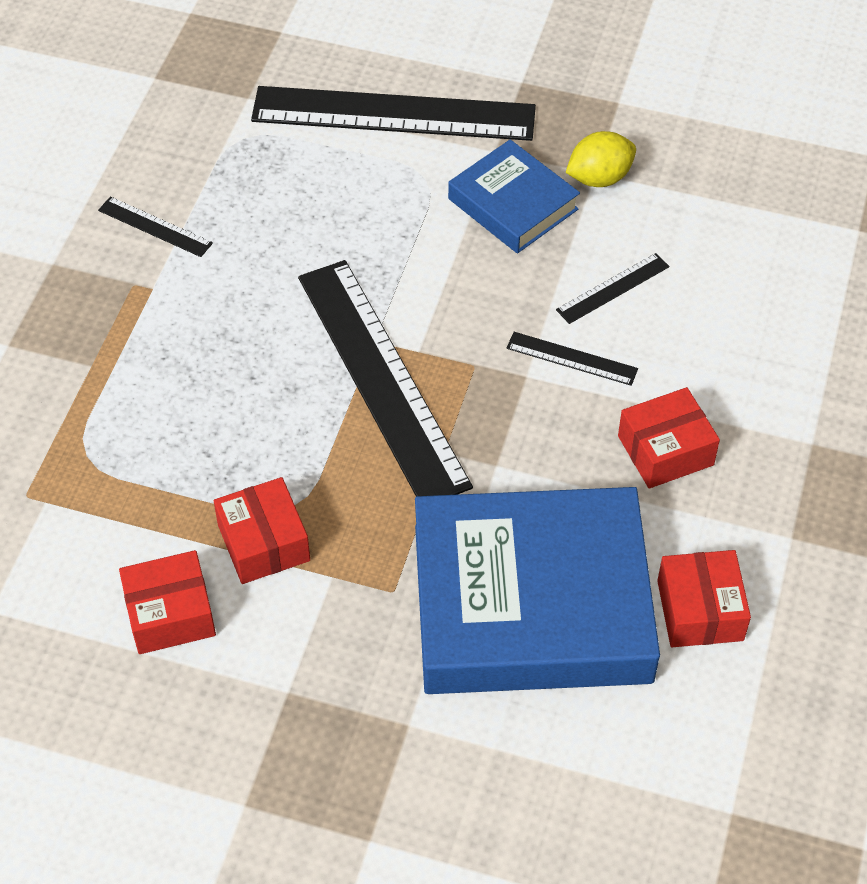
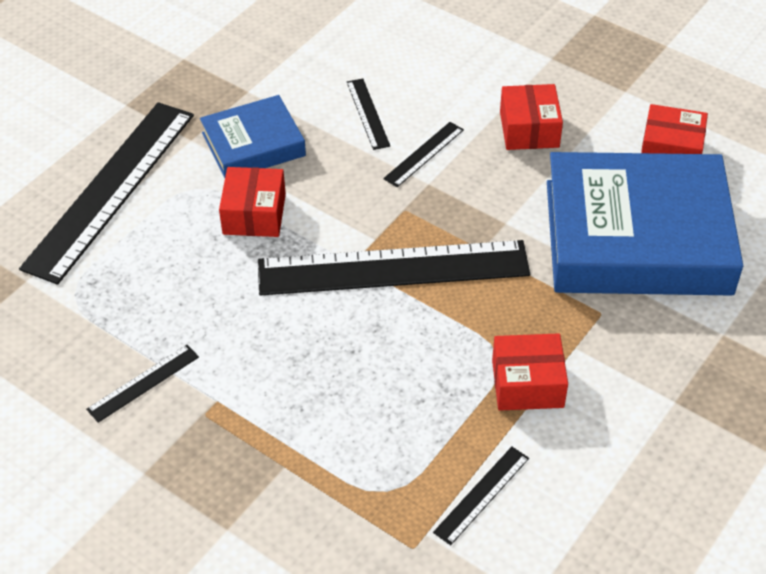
camera: 70 degrees left, 5 degrees down
red box [119,550,216,654] -> red box moved to [219,167,286,237]
blue book [415,487,660,694] -> blue book turned 75 degrees clockwise [547,152,743,296]
yellow lemon [565,131,636,187] -> none
none -> black ruler [433,447,529,545]

